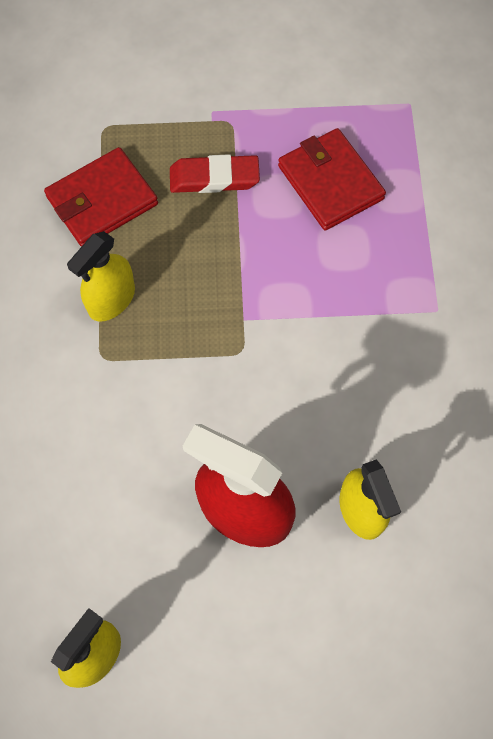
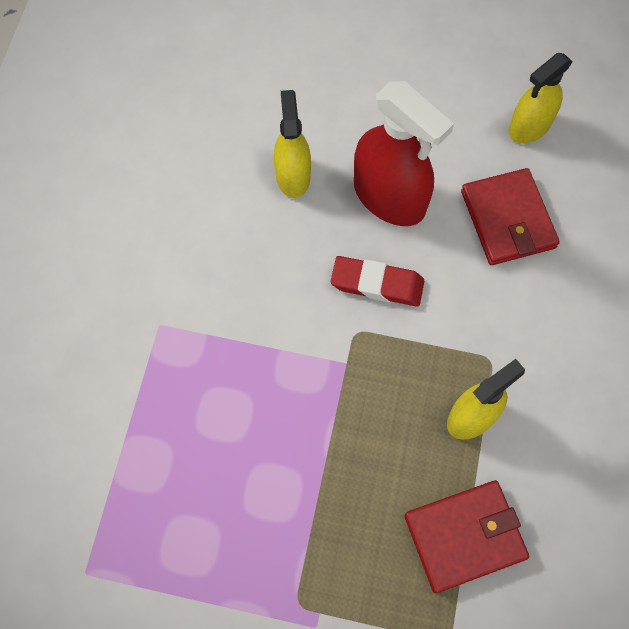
camera: 165 degrees left, 0 degrees up
red eraser [170,154,260,193] -> red eraser moved to [331,256,424,307]
red wallet [278,128,386,231] -> red wallet moved to [461,168,560,265]

